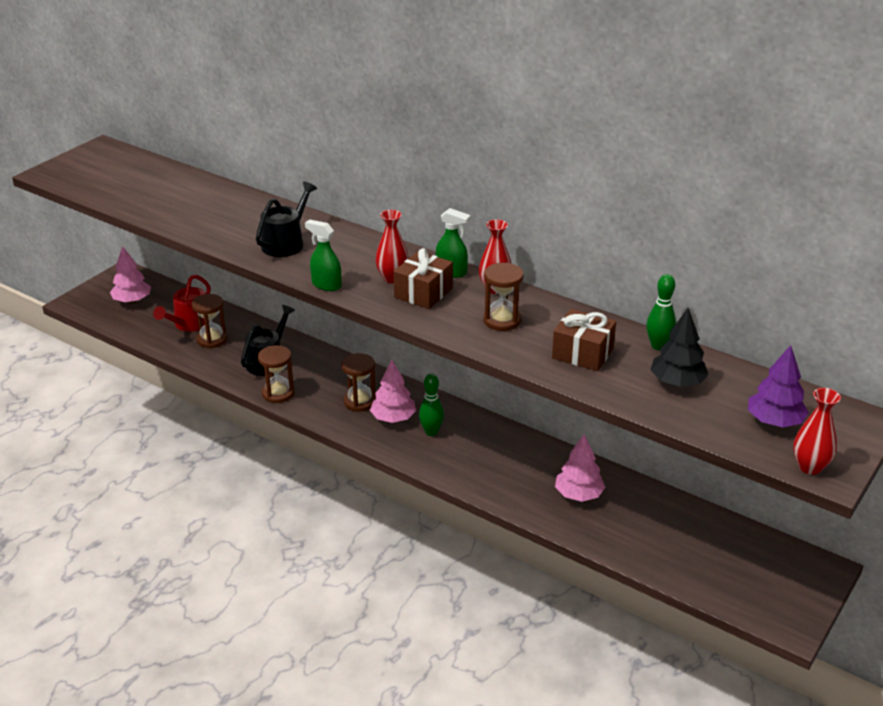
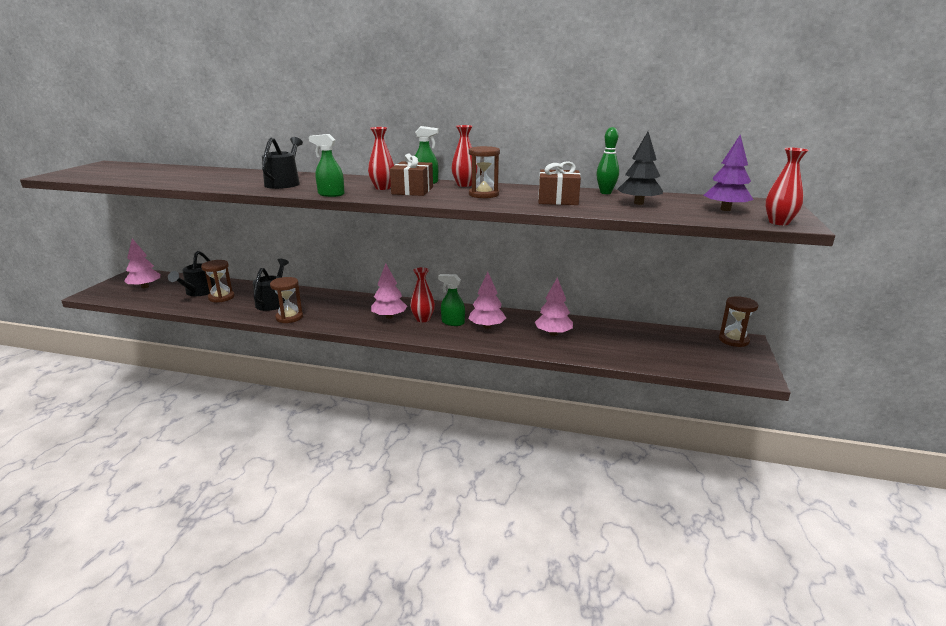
camera: 20 degrees left, 10 degrees down
red watering can [153,275,211,332] -> black watering can [168,251,216,296]
brown hourglass [341,353,376,412] -> brown hourglass moved to [719,296,758,347]
green bowling pin [419,374,444,436] -> red vase [410,267,435,322]
none -> green spray bottle [438,274,465,326]
none -> pink tree [469,272,506,329]

